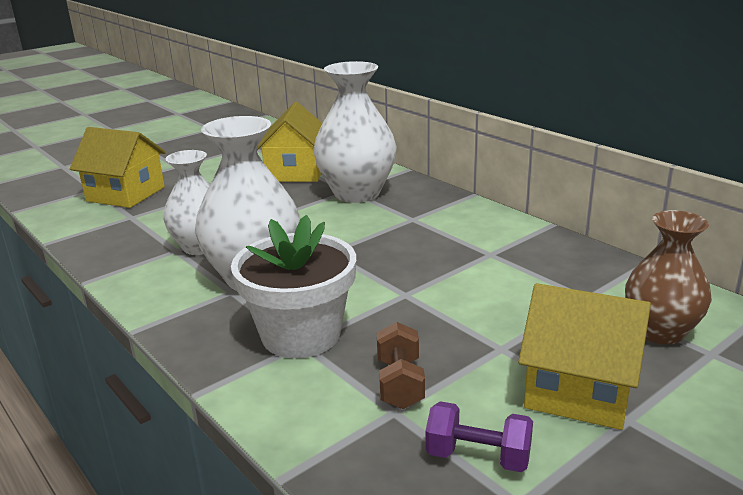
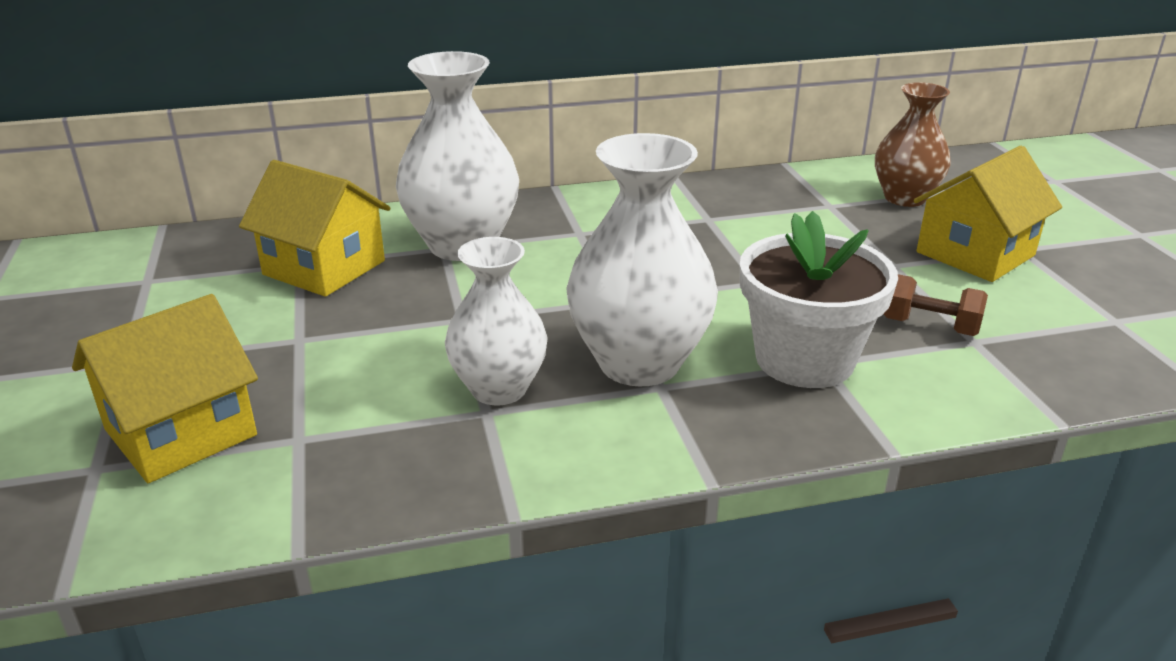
camera: 65 degrees left, 5 degrees up
purple dumbbell [425,401,533,472] -> none

